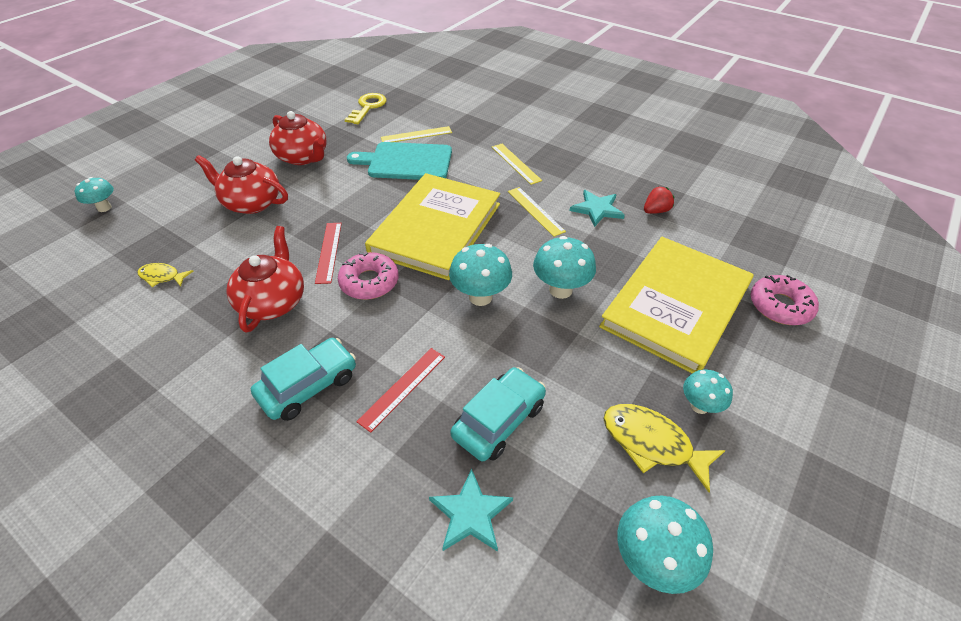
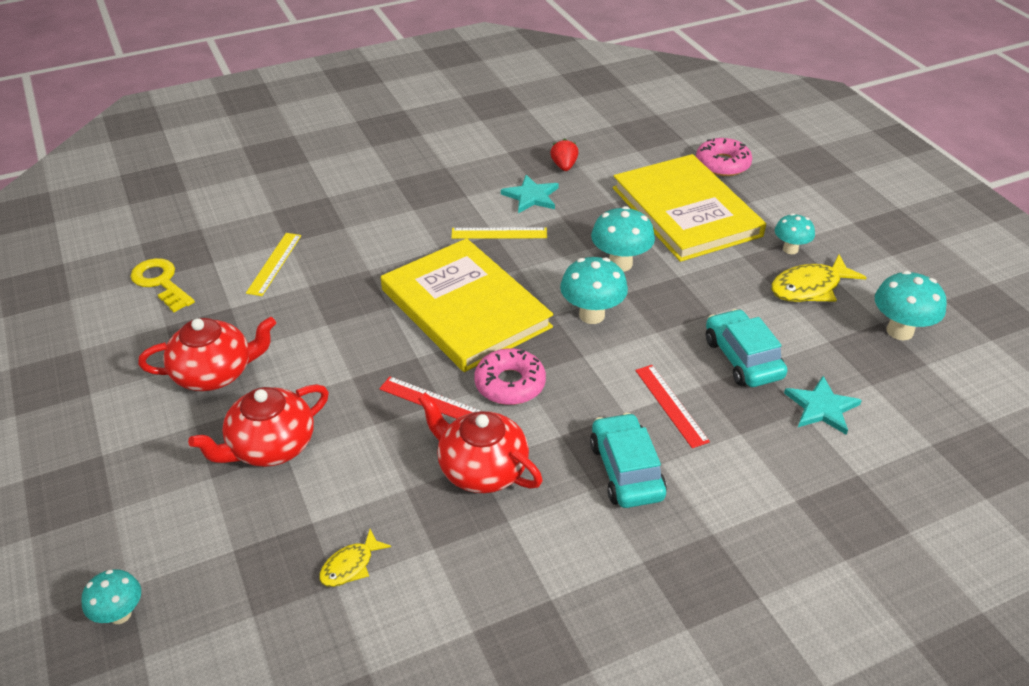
camera: 60 degrees left, 5 degrees down
turquoise cutting board [347,142,452,180] -> none
yellow ruler [492,144,542,185] -> none

